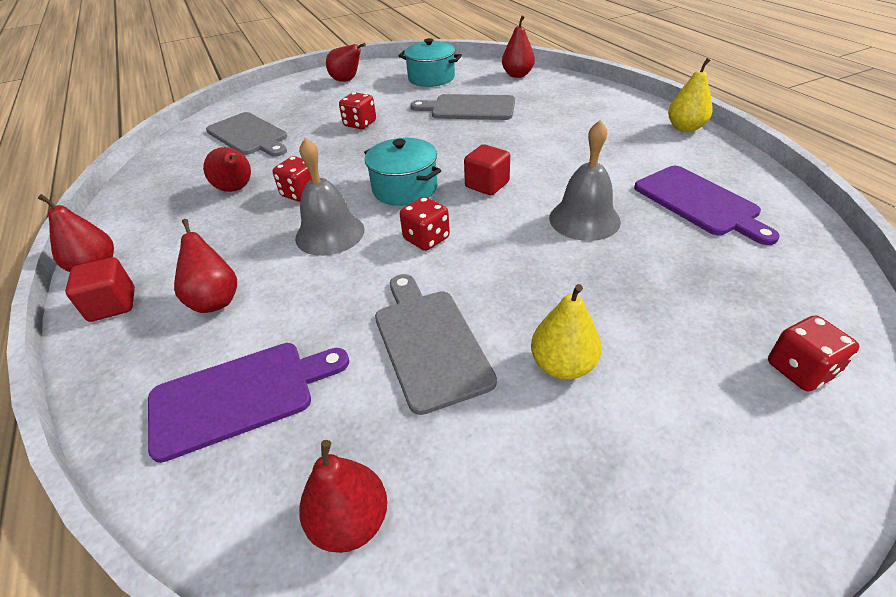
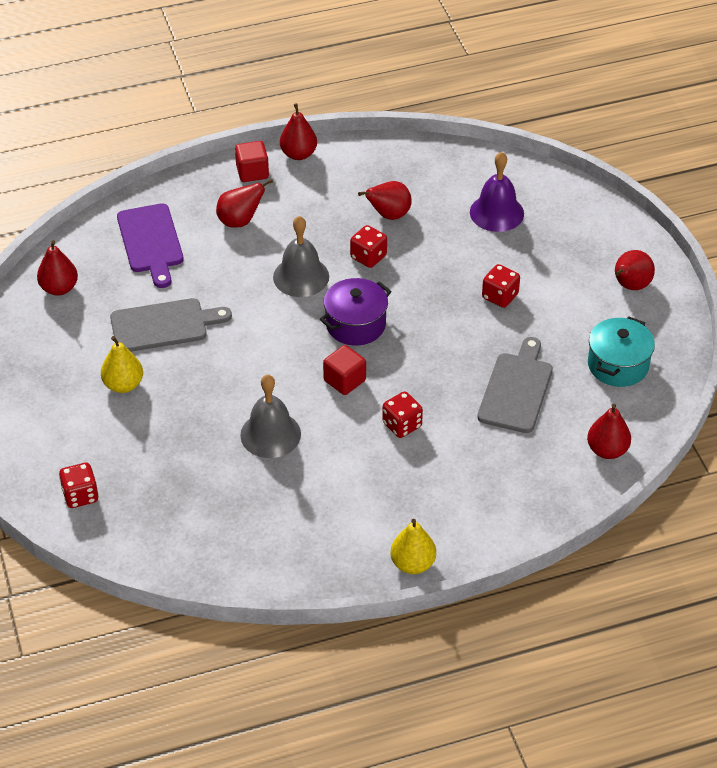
camera: 95 degrees right, 5 degrees up
grey cutting board [206,112,287,157] -> purple bell [470,152,524,232]
turquoise pot [364,138,441,206] -> purple pot [320,278,392,346]
red dice [400,197,450,251] -> red dice moved to [382,391,423,438]
purple cutting board [634,166,780,245] -> none

